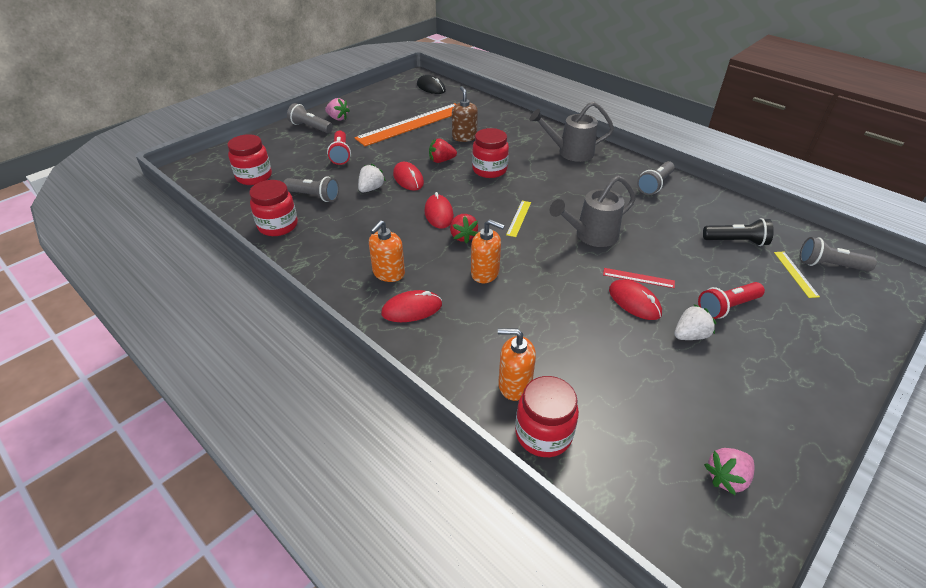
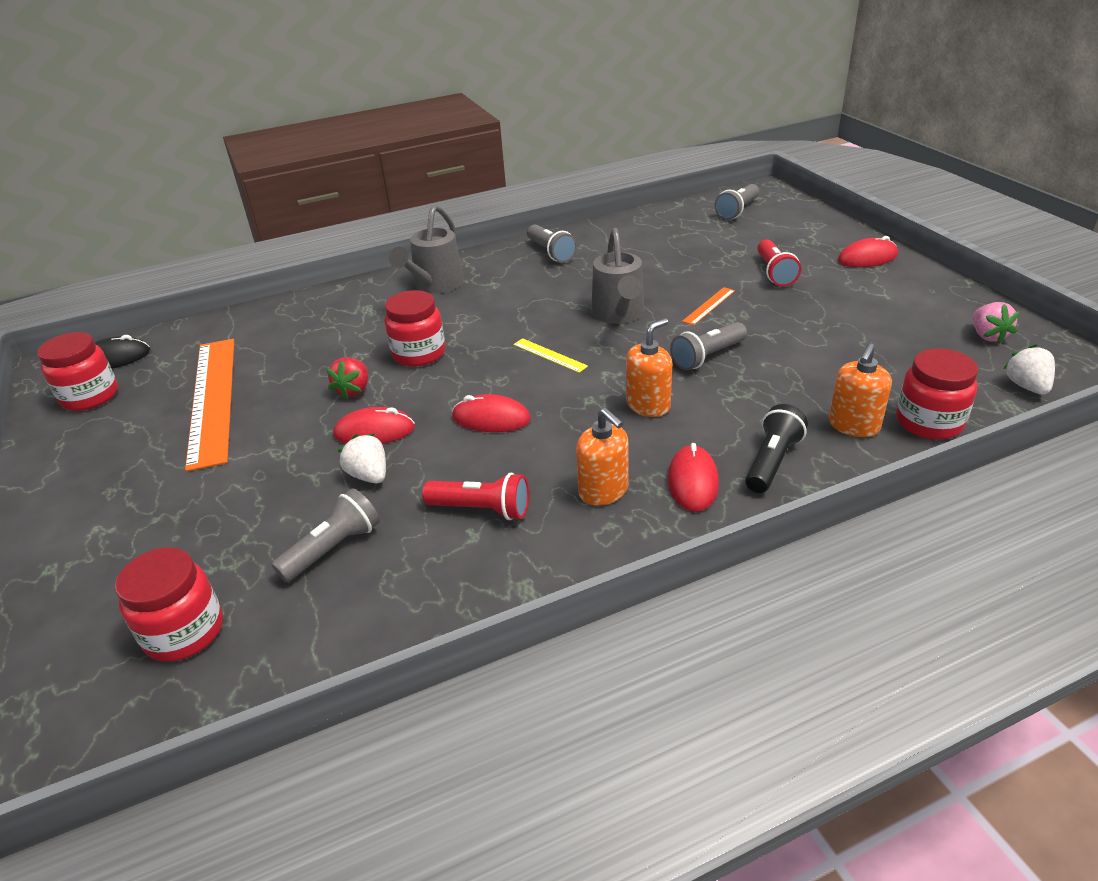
camera: 65 degrees left, 5 degrees down
red jar [249,180,298,236] -> red jar moved to [37,332,118,411]
grey flashlight [287,103,333,133] -> grey flashlight moved to [670,322,747,370]
pink strawberry [325,98,350,121] -> none
red flashlight [327,131,351,165] -> red flashlight moved to [422,473,529,520]
red strawberry [450,214,478,244] -> none
brown soap dispenser [452,86,478,142] -> none
red ruler [603,268,675,288] -> orange ruler [682,287,735,325]
red mouse [609,279,662,320] -> red mouse moved to [838,236,898,267]
white strawberry [674,304,717,340] -> white strawberry moved to [1003,344,1055,395]
black flashlight [703,218,774,246] -> black flashlight moved to [745,404,808,493]
yellow ruler [774,251,820,298] -> none

